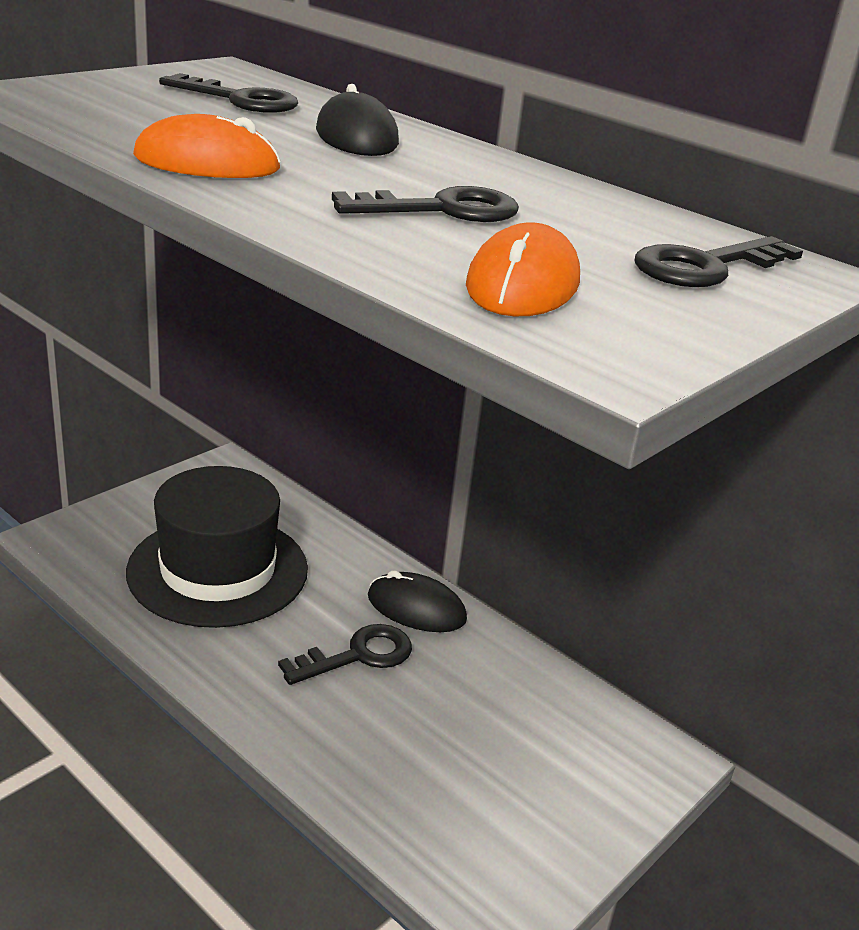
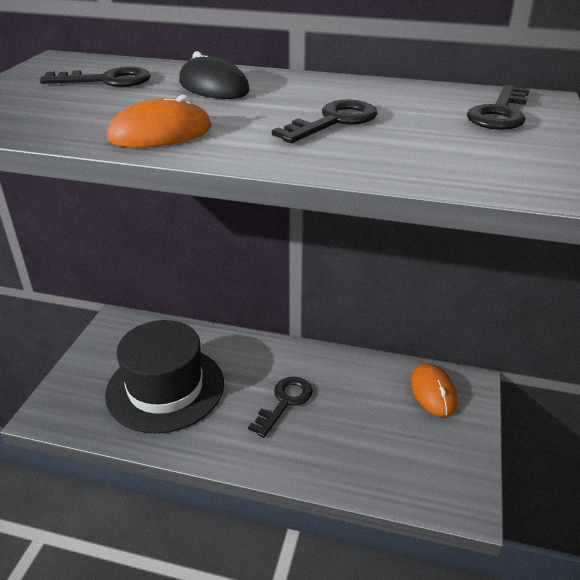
camera: 25 degrees left, 5 degrees up
black mouse [368,570,467,632] -> none
orange mouse [466,222,580,316] -> orange mouse moved to [411,364,458,417]

